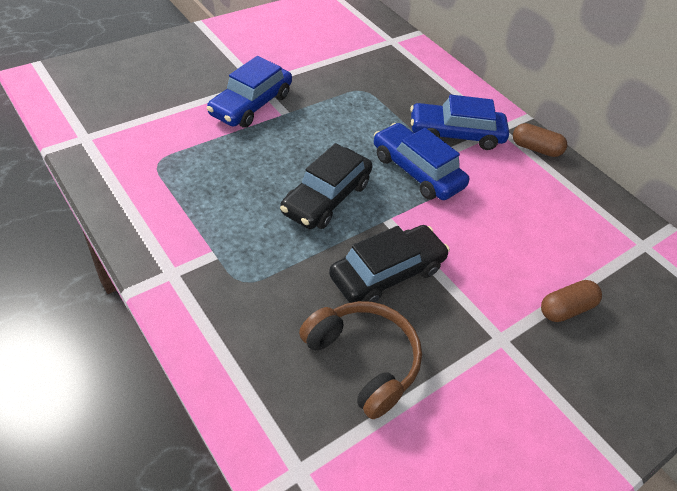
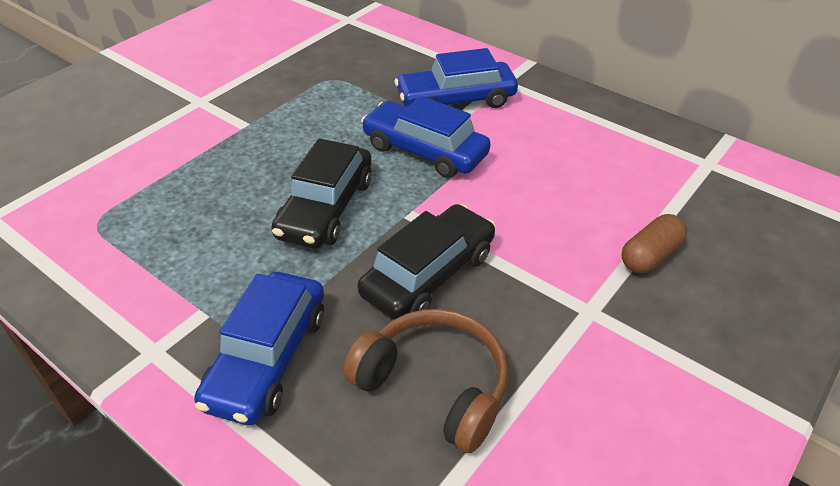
camera: 10 degrees left, 5 degrees down
blue car [207,56,292,128] -> blue car moved to [194,272,324,425]
brown capsule [513,123,567,157] -> none

